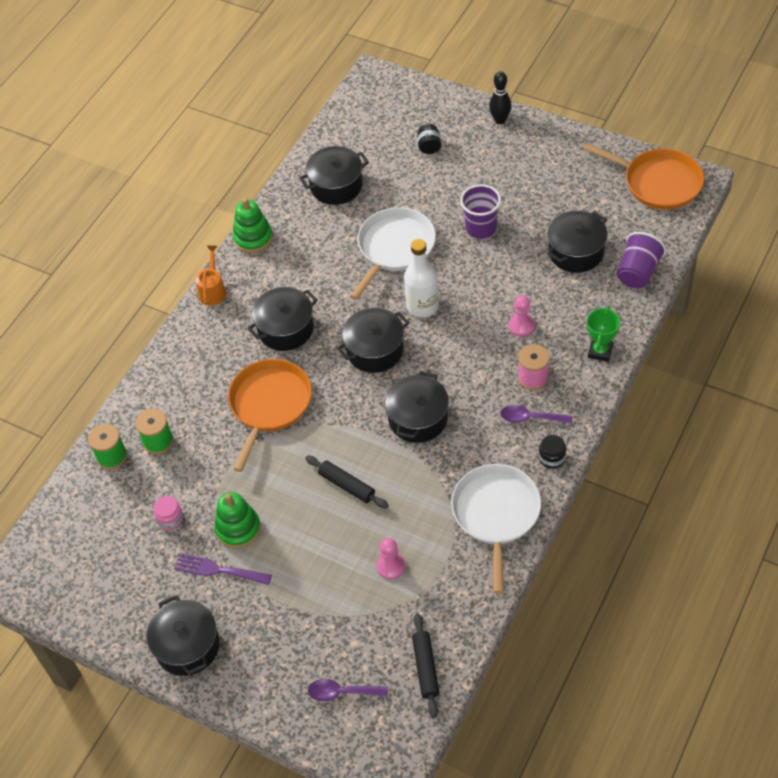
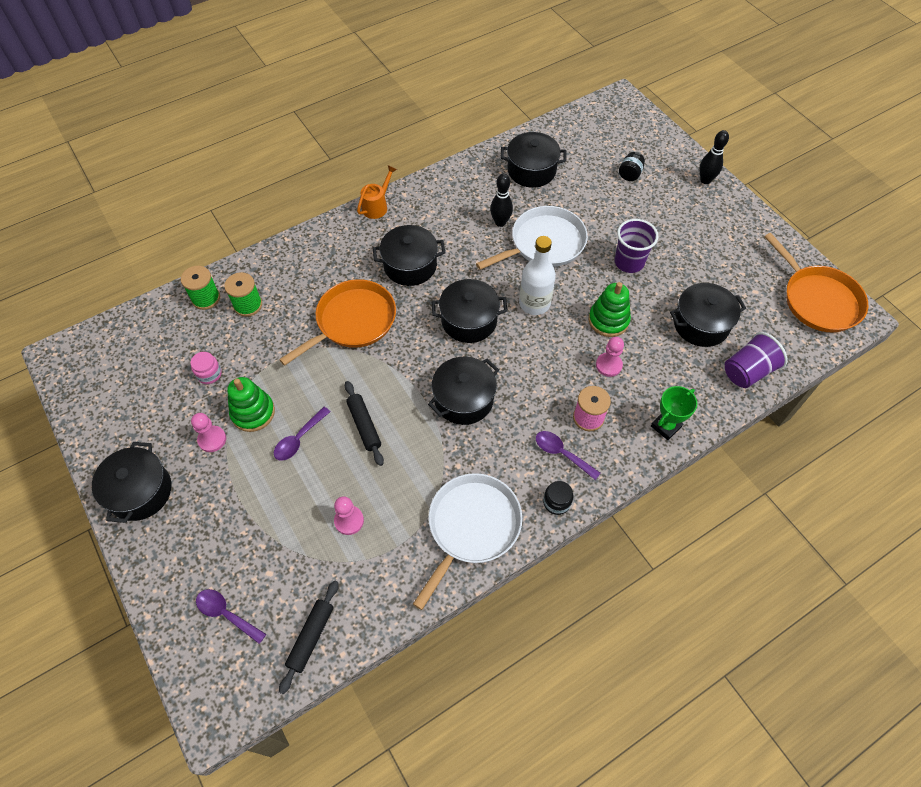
camera: 25 degrees right, 5 degrees up
purple fork [174,553,272,585] -> pink pawn [191,413,226,452]
green stacking toy [233,198,273,253] -> green stacking toy moved to [589,282,631,337]
none -> purple spoon [274,407,331,461]
none -> black bowling pin [490,174,513,227]

